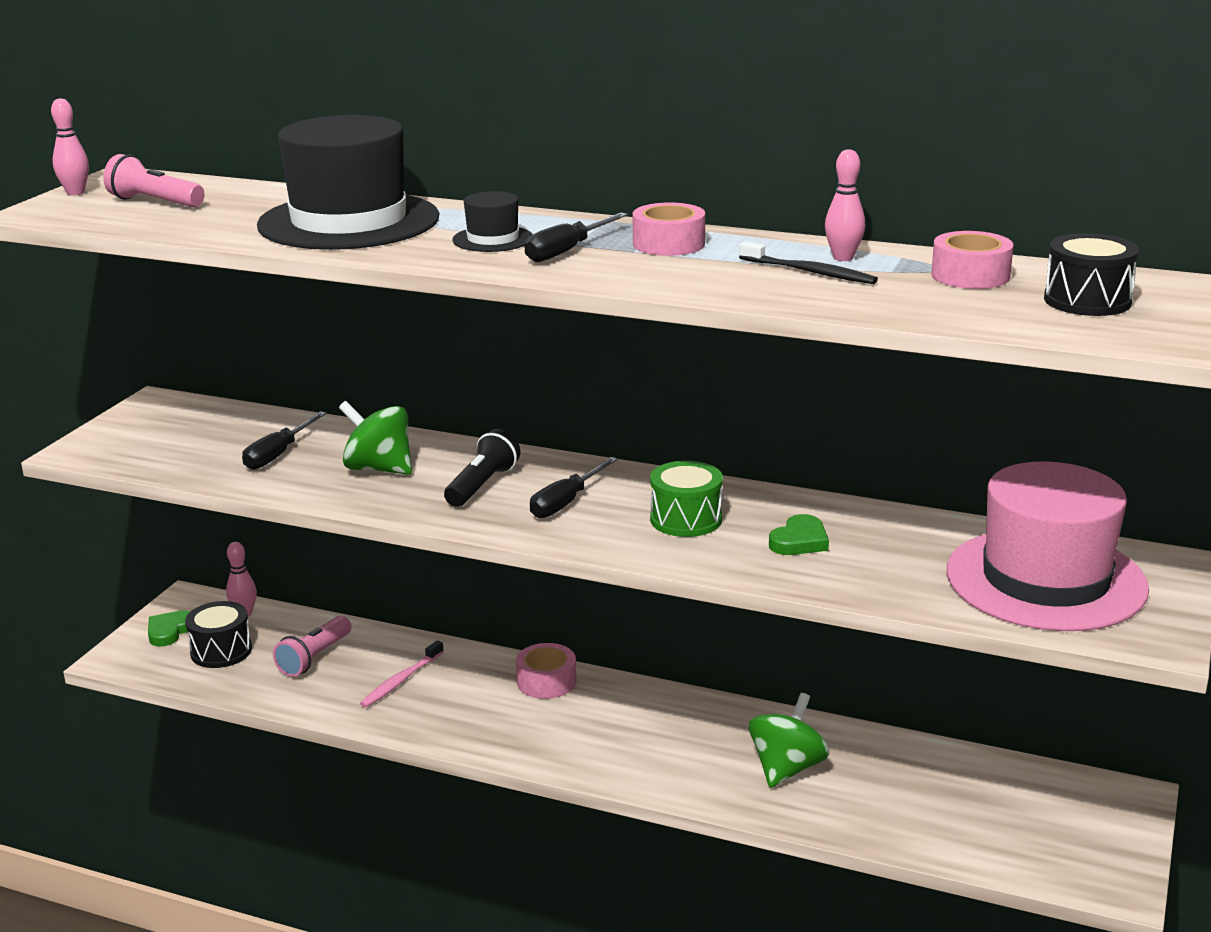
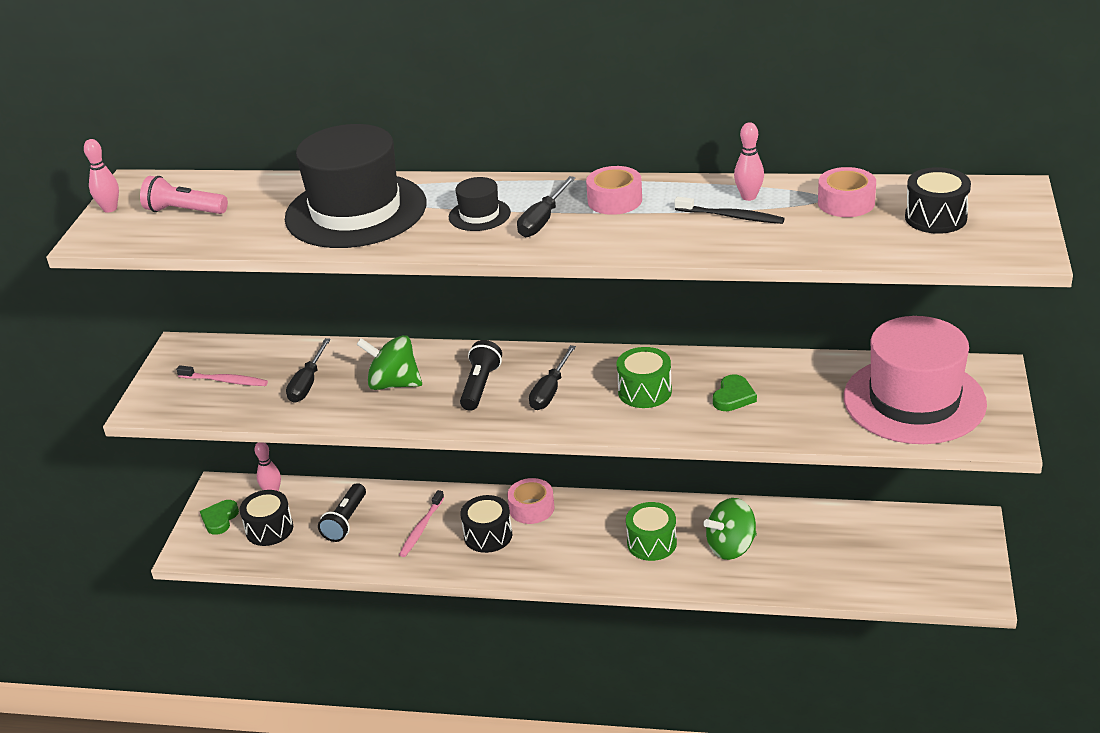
camera: 10 degrees left, 10 degrees up
pink flashlight [273,616,351,677] -> black flashlight [318,483,366,542]
green spinning top [749,693,829,788] -> green spinning top turned 135 degrees counterclockwise [703,498,757,560]
none -> pink toothbrush [176,365,268,386]
none -> black drum [461,495,512,553]
none -> green drum [626,502,677,561]

